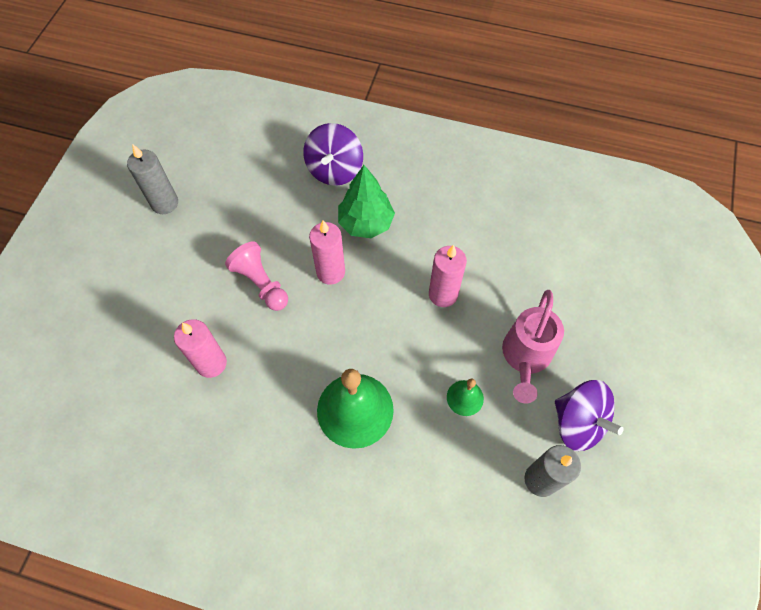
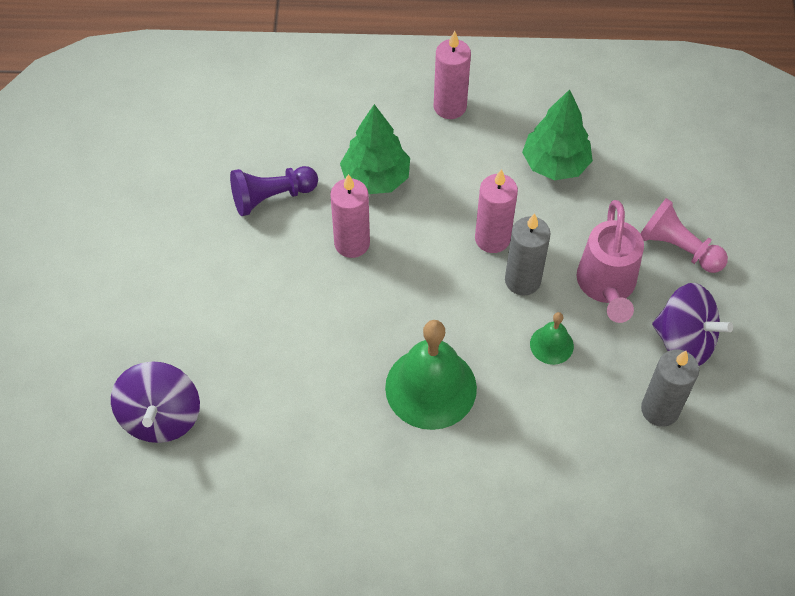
camera: 15 degrees left, 5 degrees down
grey candle [127,144,178,214] -> grey candle moved to [505,213,551,296]
pink candle [174,319,227,378] -> pink candle moved to [434,31,471,119]
pink pawn [225,241,288,311] -> pink pawn moved to [641,198,728,273]
purple spinning top [303,123,363,186] -> purple spinning top moved to [111,361,200,443]
none -> purple pawn [230,166,318,216]
none -> green tree [522,89,593,180]

